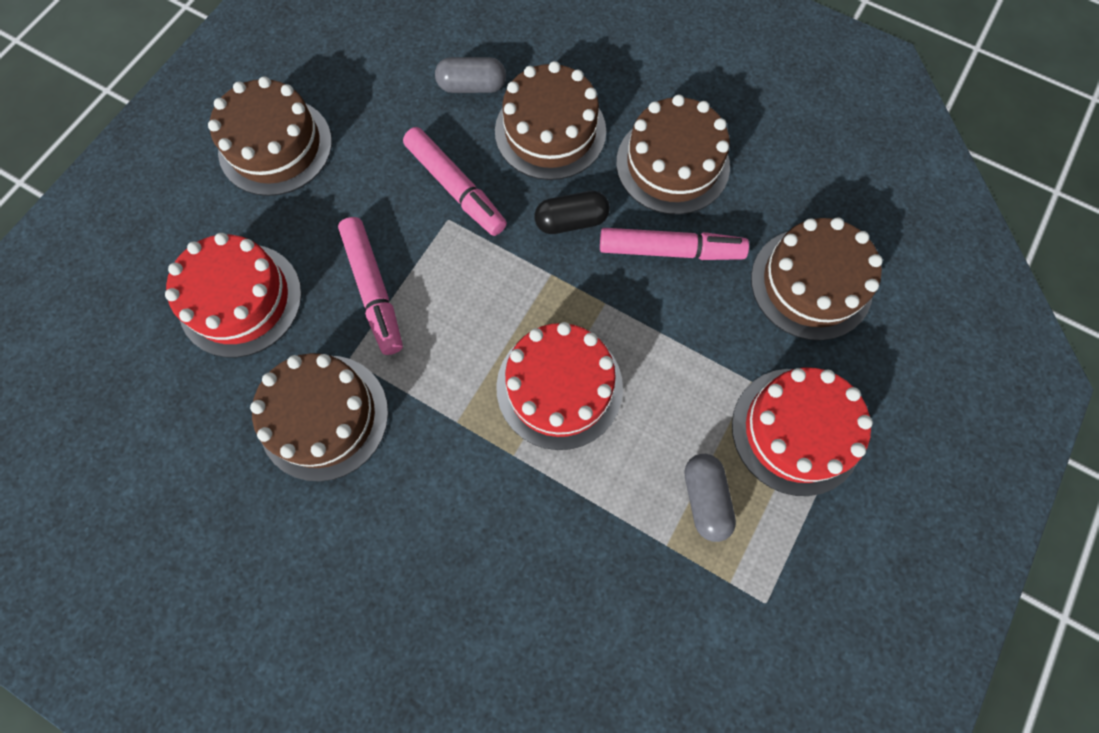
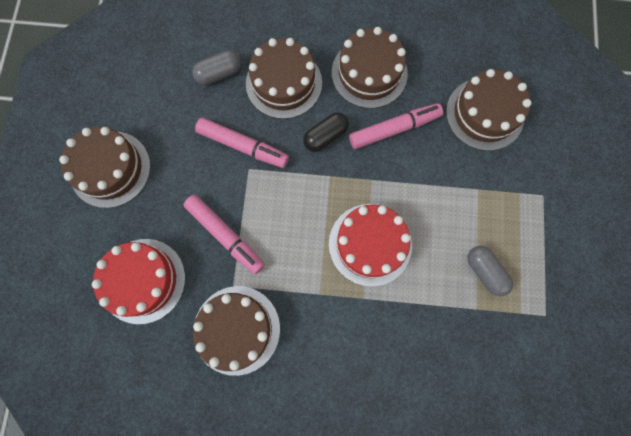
camera: 25 degrees left, 5 degrees up
red cake [732,367,873,496] -> none

